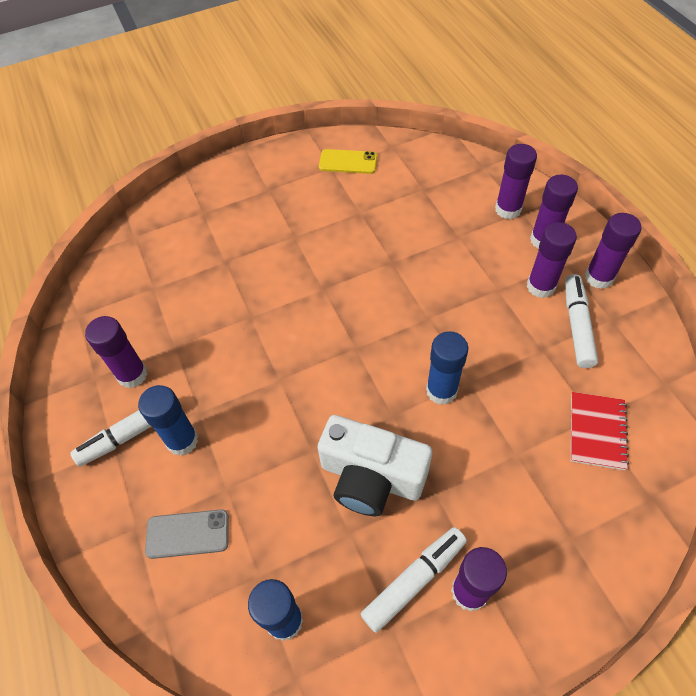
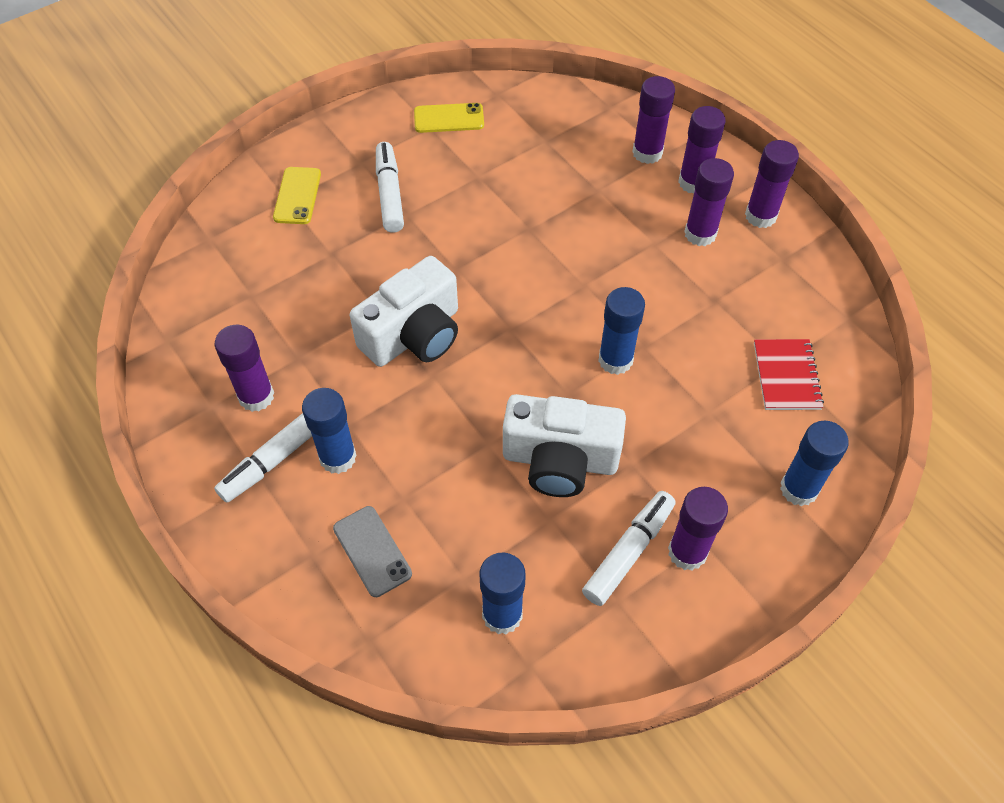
camera: 15 degrees left, 0 degrees up
grey phone [145,509,229,559] -> grey phone turned 75 degrees clockwise [333,506,412,597]
white marker [565,274,598,368] -> white marker moved to [376,142,404,233]
none -> yellow phone [273,167,321,224]
none -> white camera [350,256,458,367]
none -> blue glue stick [780,421,849,506]

